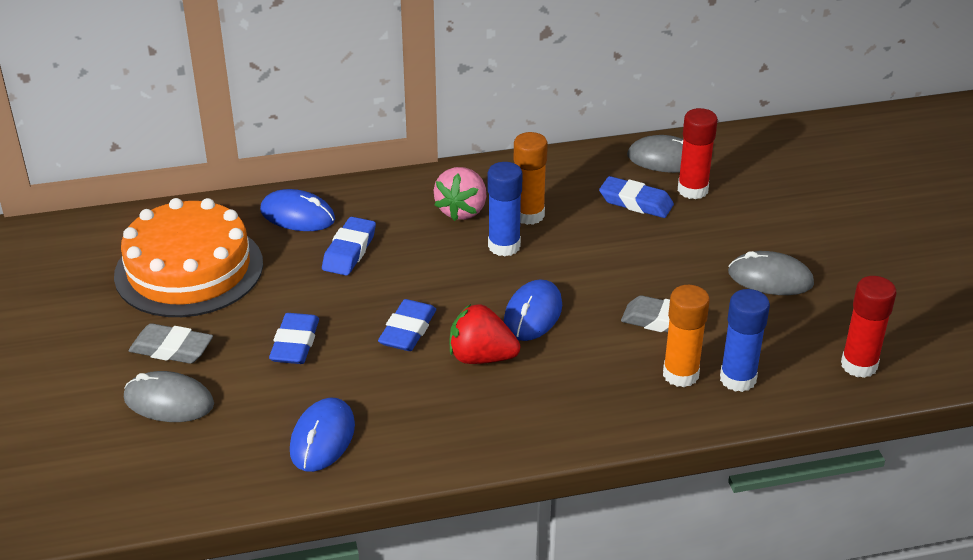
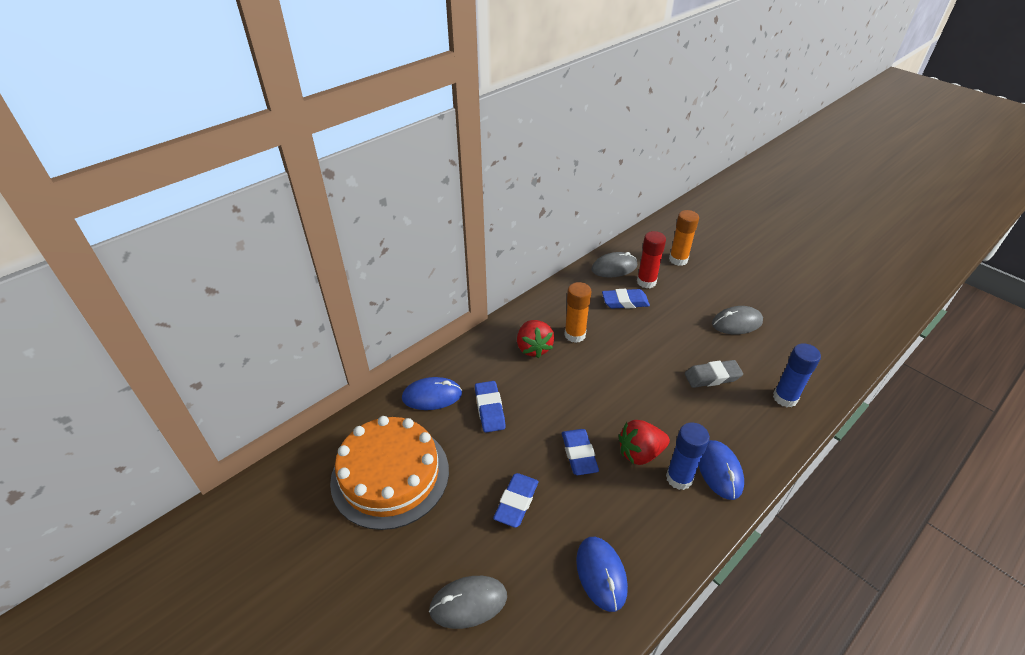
camera: 30 degrees left, 5 degrees up
grey eraser [129,323,213,364] -> none
blue eraser [269,313,319,364] -> blue eraser turned 45 degrees clockwise [493,473,539,528]
pink strawberry [434,167,486,221] -> red strawberry [517,320,554,358]
blue glue stick [488,162,523,256] -> blue glue stick moved to [666,423,710,490]
blue mouse [504,280,562,341] -> blue mouse moved to [698,440,744,500]
orange glue stick [663,285,710,387] -> orange glue stick moved to [669,210,699,266]
red glue stick [841,276,896,378] -> none

